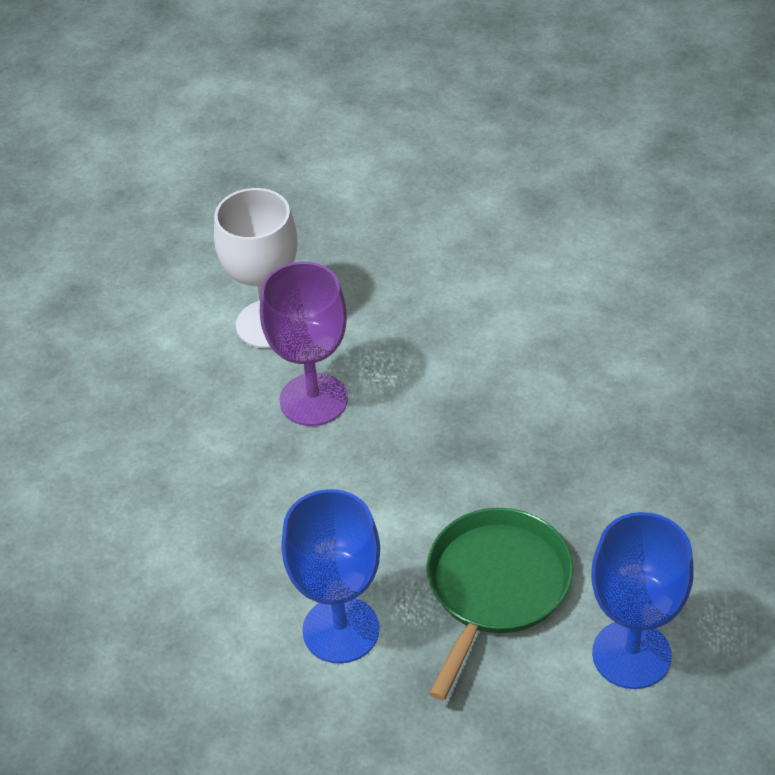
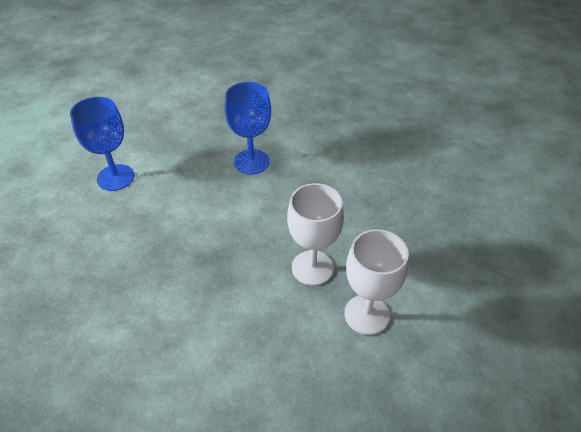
camera: 160 degrees right, 0 degrees up
purple goblet [260,262,348,426] -> white goblet [287,183,344,286]
green pan [426,508,574,701] -> none

